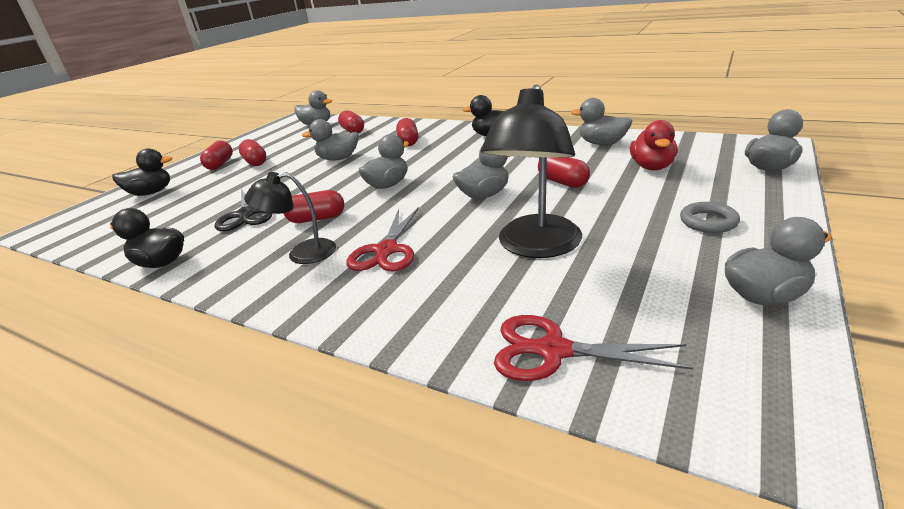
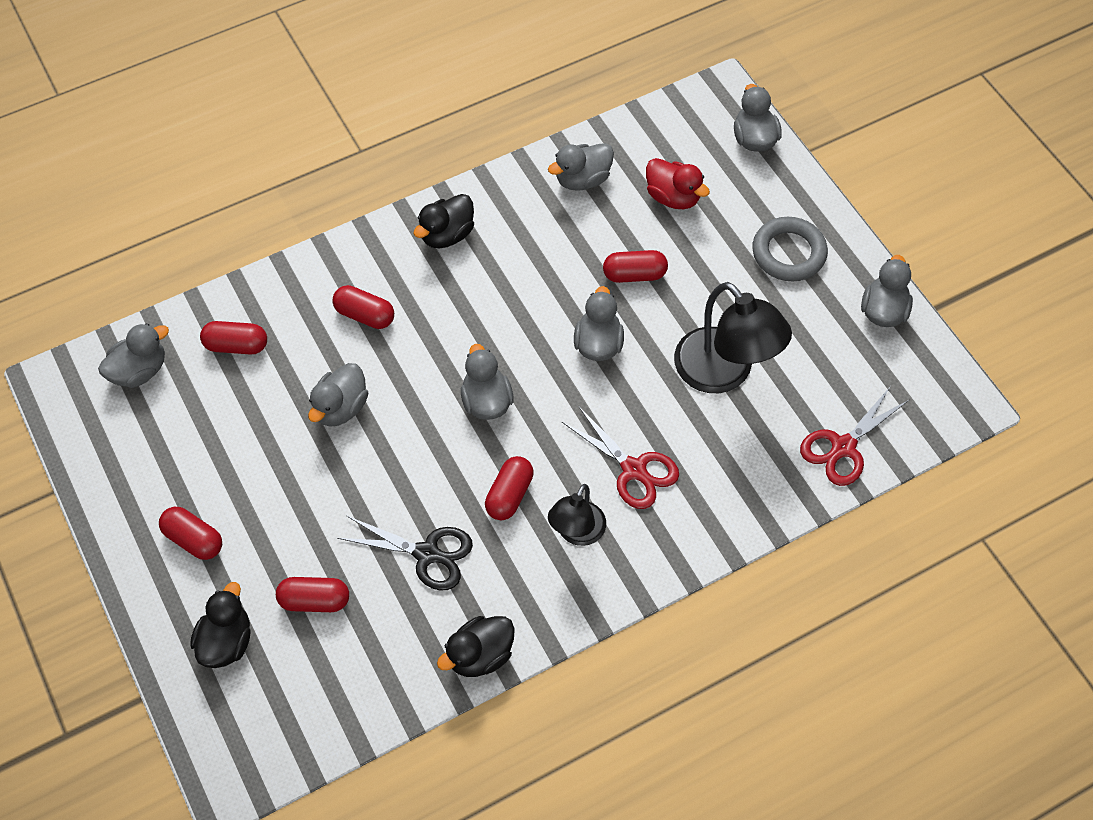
camera: 60 degrees left, 30 degrees up
red capsule [239,139,266,166] -> red capsule moved to [276,577,349,612]
grey ring [680,202,740,233] -> grey ring [752,217,828,281], size x1.57

